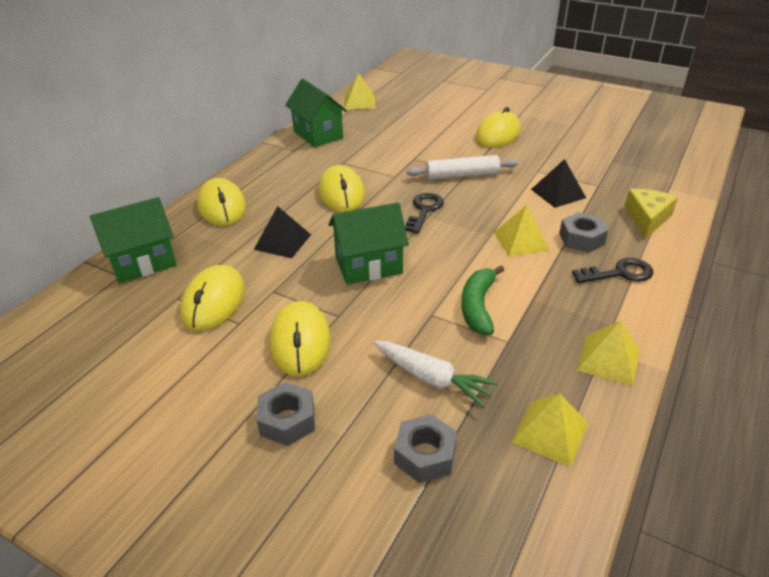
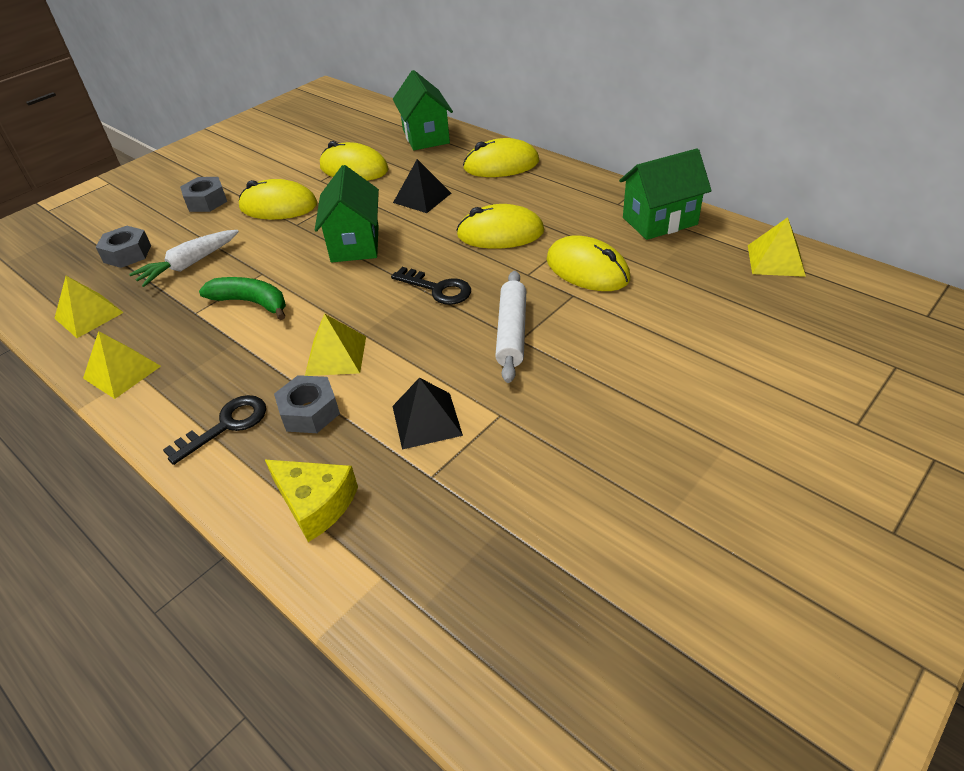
camera: 105 degrees right, 5 degrees up
yellow mouse [476,107,520,148] -> yellow mouse moved to [547,236,630,291]
black key [572,258,653,283] -> black key turned 135 degrees counterclockwise [163,395,266,465]

